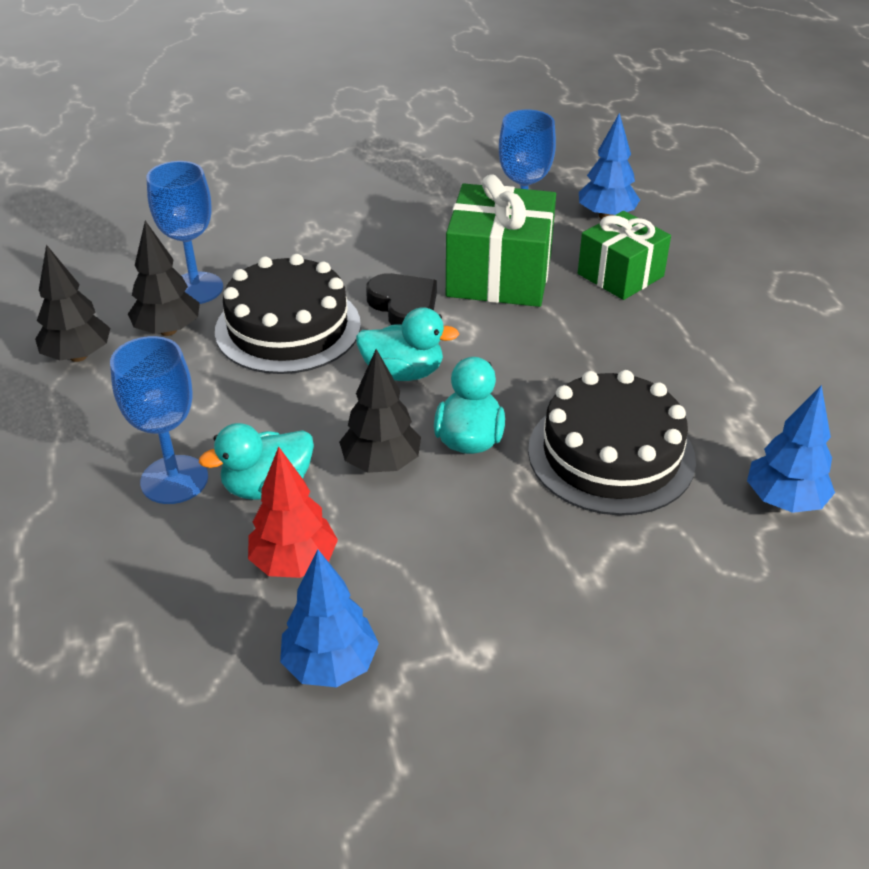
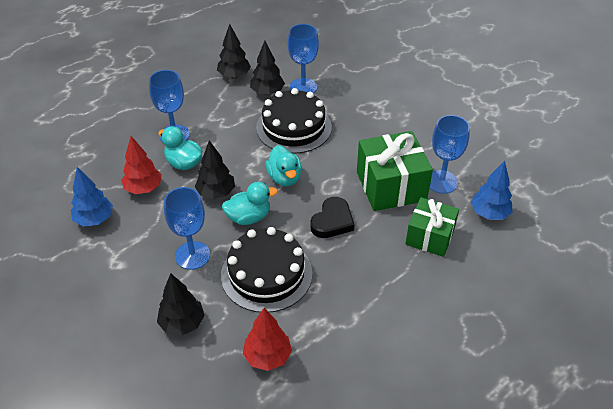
camera: 65 degrees right, 5 degrees up
black heart [366,273,437,325] -> black heart moved to [310,197,355,238]
blue tree [747,385,835,513] -> red tree [243,308,292,371]
none -> black tree [157,273,205,336]
none -> blue goblet [164,187,210,270]

